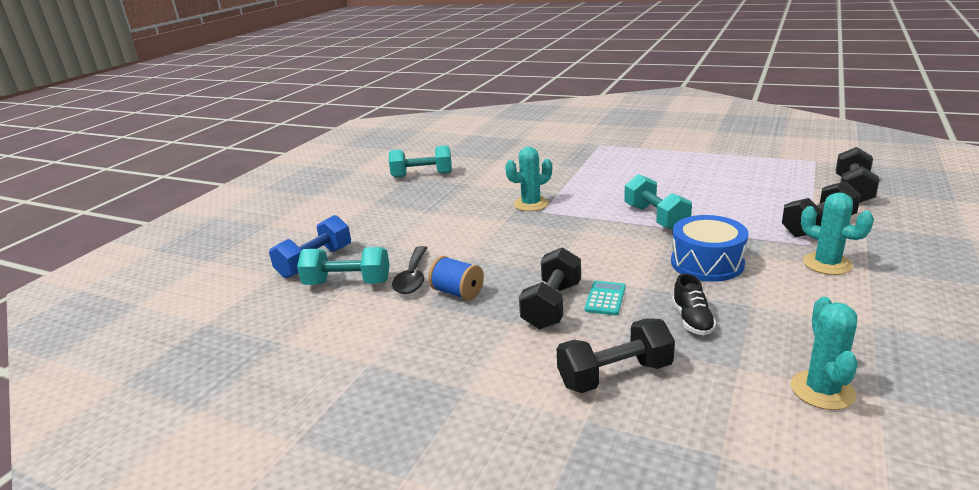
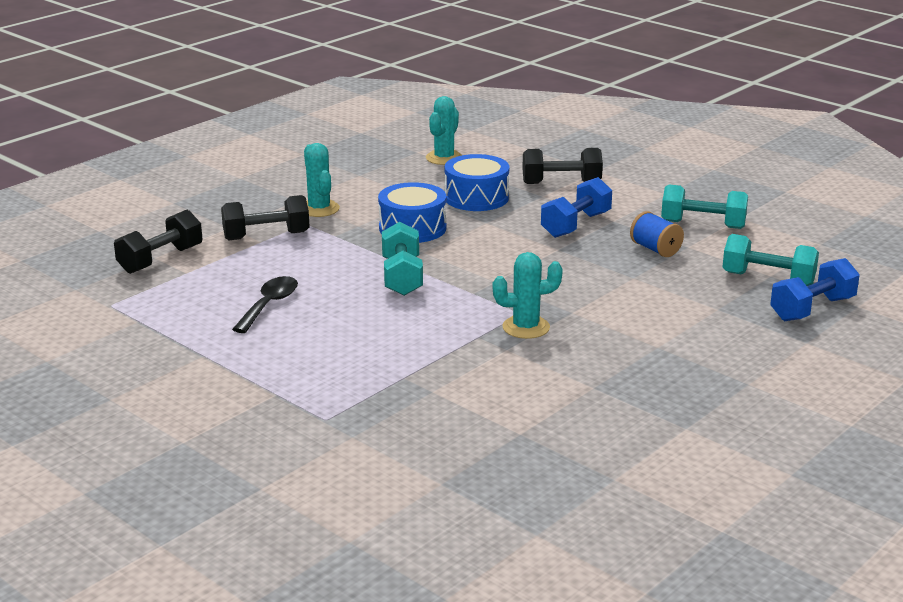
camera: 165 degrees left, 0 degrees up
turquoise dumbbell [389,145,452,178] -> turquoise dumbbell moved to [661,185,748,229]
black spoon [392,246,427,294] -> black spoon moved to [232,276,298,333]
black dumbbell [519,247,581,329] -> blue dumbbell [541,177,612,238]
turquoise calculator [585,281,626,315] -> none
black shoe [672,274,716,335] -> blue drum [445,154,509,211]

